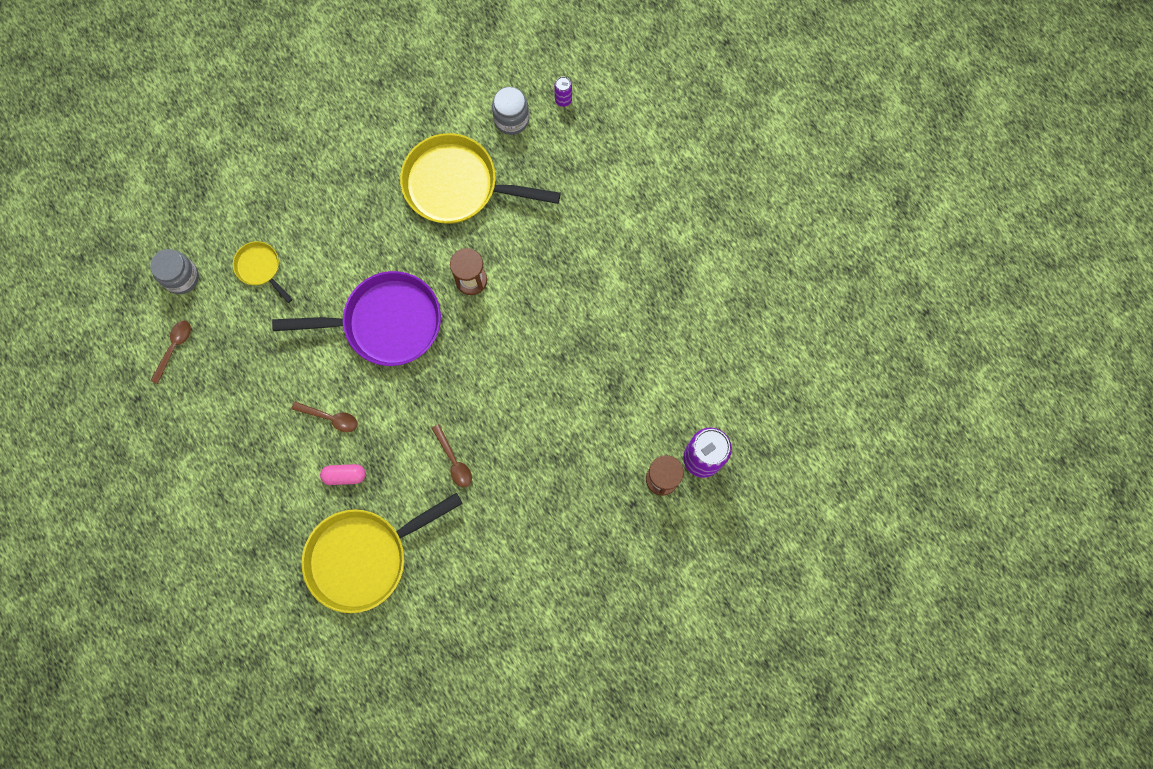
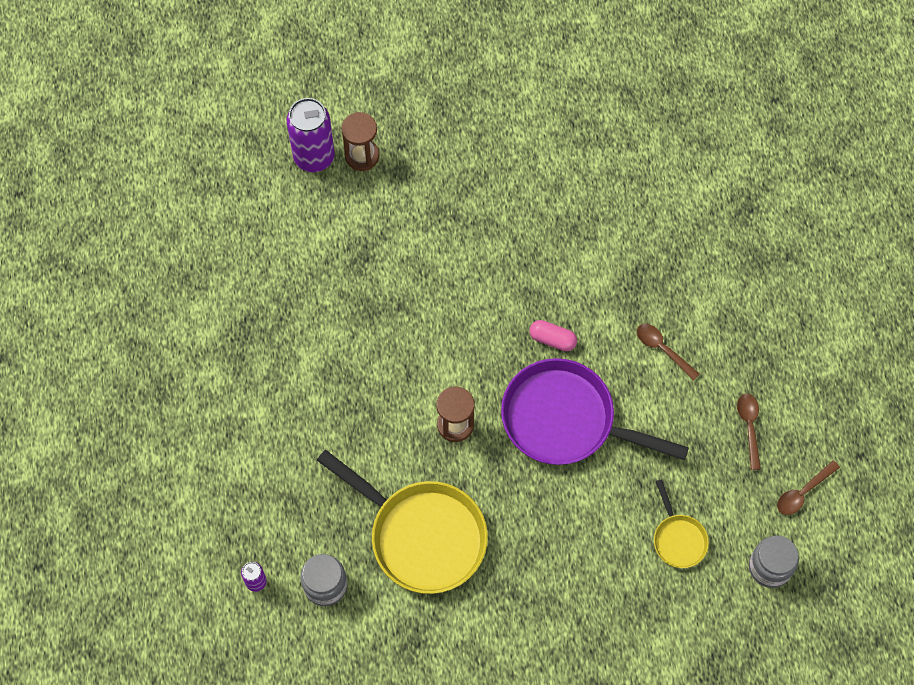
camera: 155 degrees left, 10 degrees down
yellow pan [302,493,463,613] -> none
pink capsule [320,464,366,485] -> pink capsule moved to [530,320,577,351]
brown spoon [432,424,472,487] -> brown spoon moved to [737,394,761,470]

